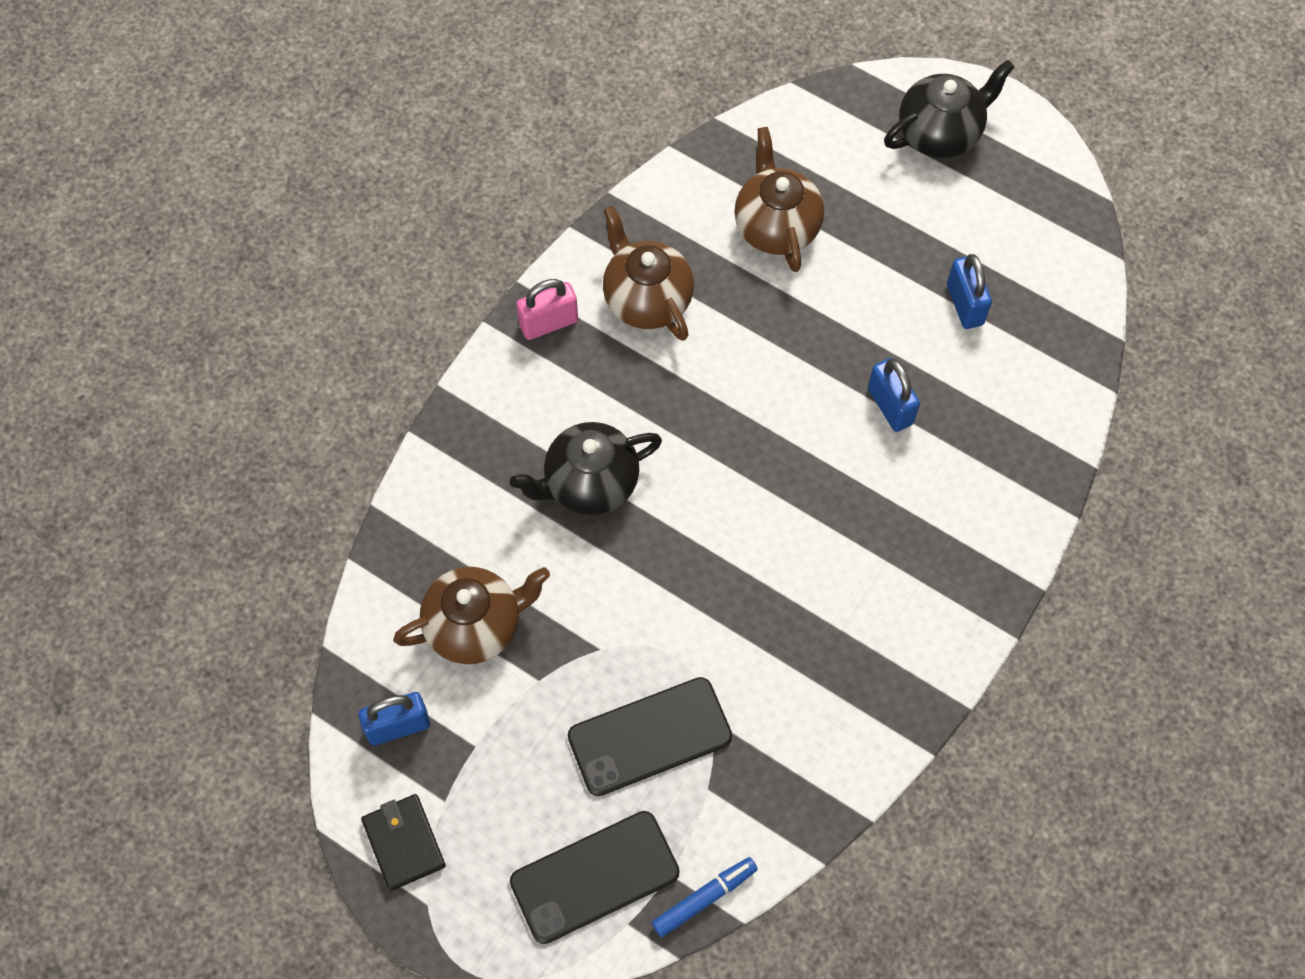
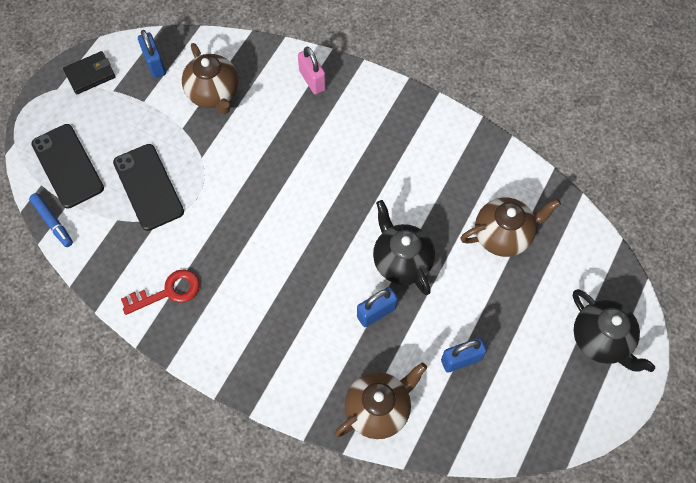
camera: 85 degrees right, 0 degrees up
black teapot [510,422,662,515] -> black teapot moved to [373,200,435,295]
pink padlock [516,279,578,340] -> pink padlock moved to [298,47,326,94]
brown teapot [603,205,694,341] -> brown teapot moved to [334,363,427,439]
none -> red key [121,269,200,315]

